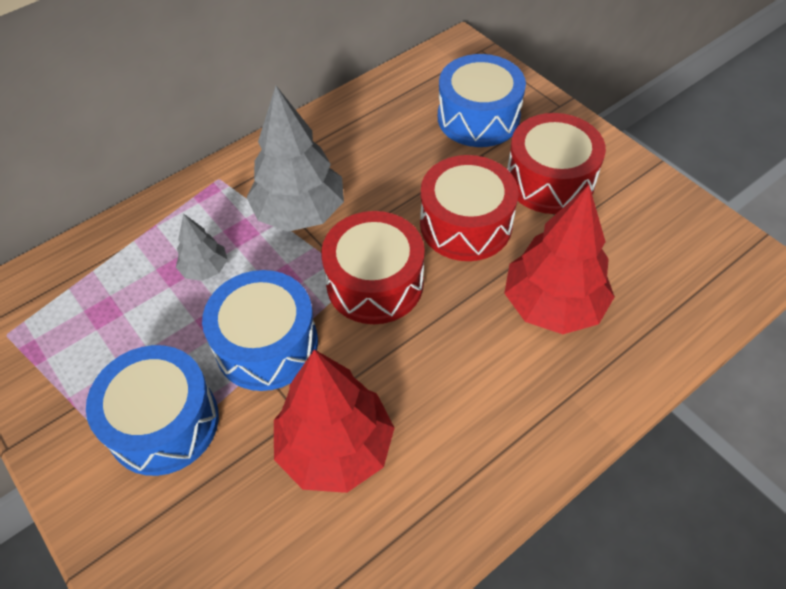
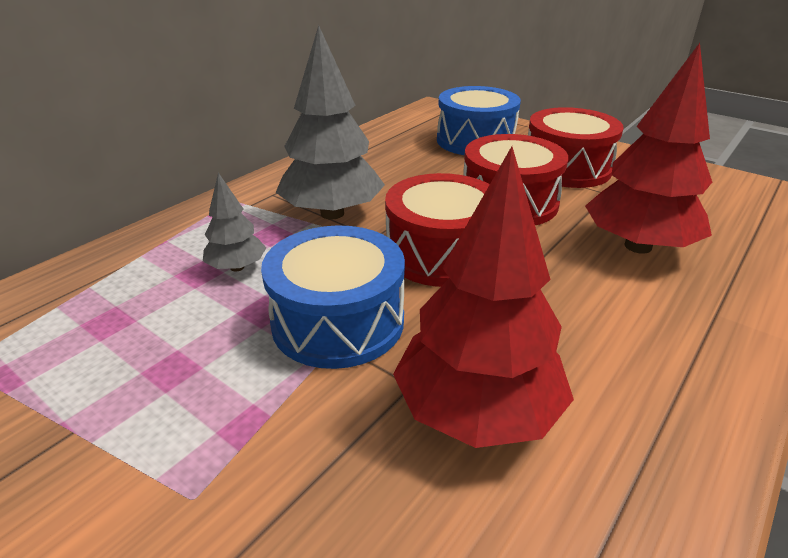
camera: 15 degrees left, 20 degrees down
blue drum [86,345,219,476] -> none

